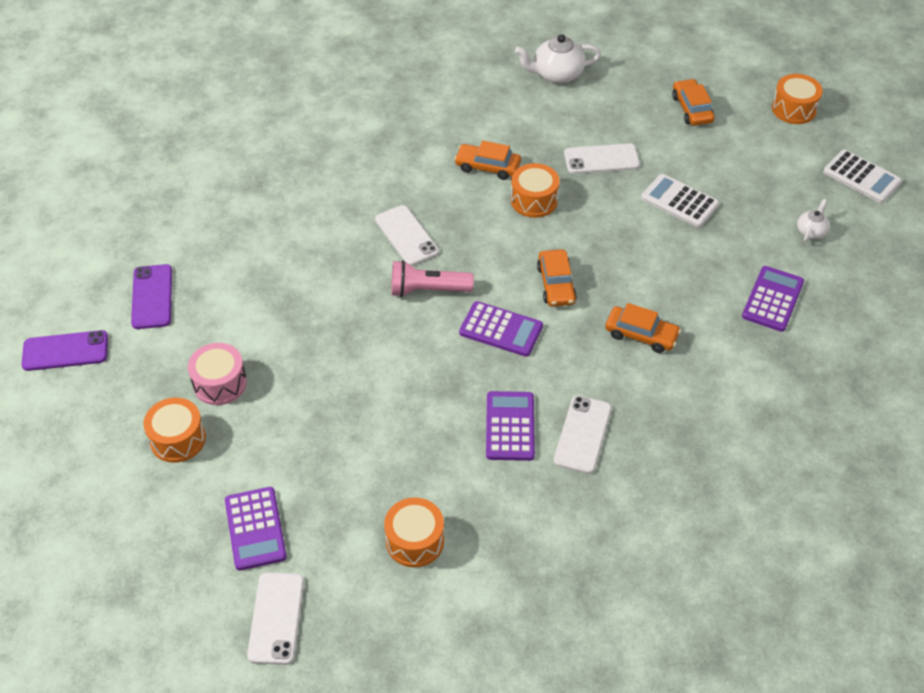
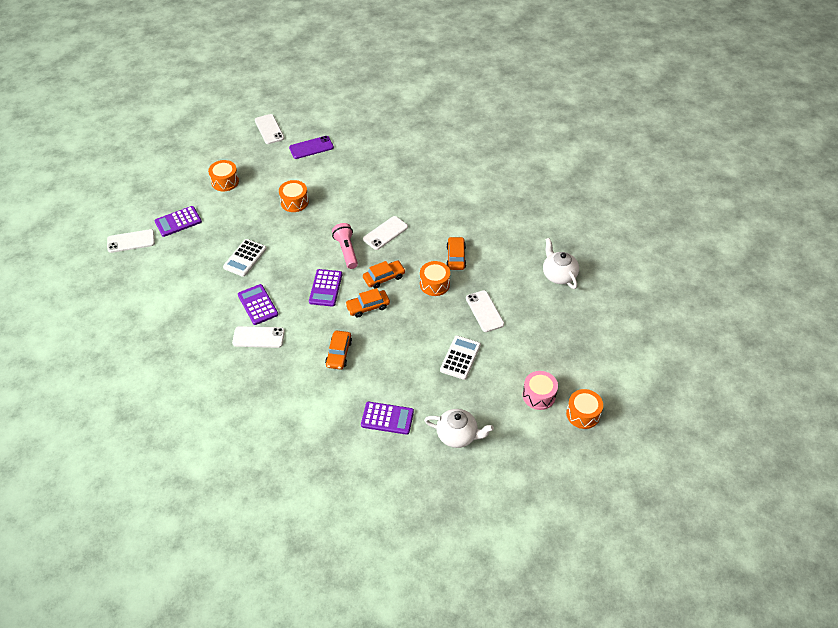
camera: 75 degrees right, 0 degrees up
purple phone [22,330,108,371] -> white phone [255,114,284,144]
pink drum [188,343,247,405] -> pink drum moved to [523,371,558,410]
orange drum [384,497,444,567] -> orange drum moved to [279,180,309,212]
purple calculator [486,391,535,461] -> purple calculator turned 105 degrees counterclockwise [238,284,278,325]
orange car [672,79,715,126] -> orange car moved to [363,260,406,289]
white teapot [797,199,830,242] -> white teapot [424,409,494,448], size x1.82
white calculator [823,150,902,203] -> white calculator moved to [223,239,267,277]

